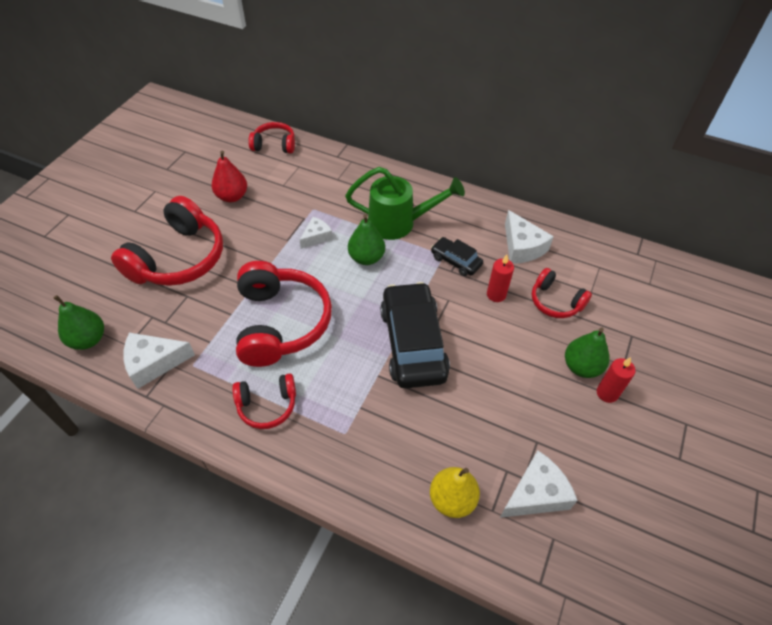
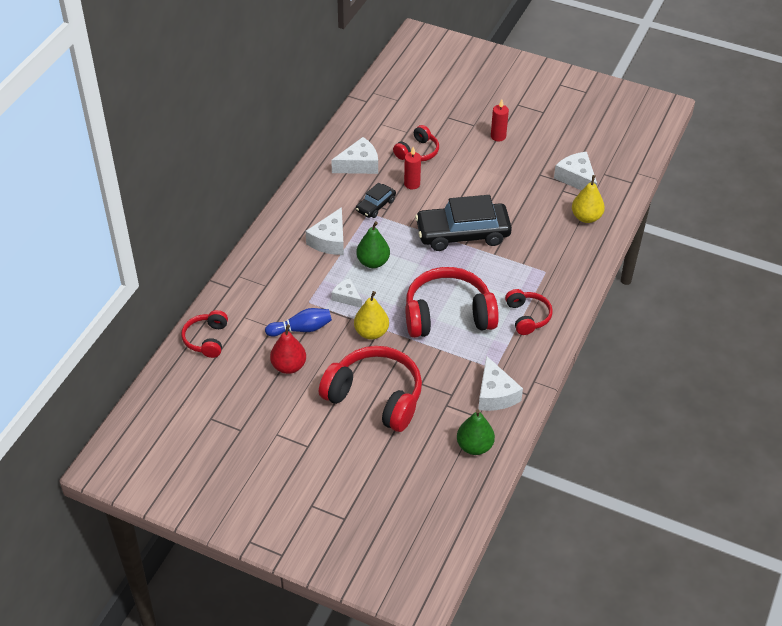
camera: 90 degrees left, 5 degrees down
green watering can [345,167,465,240] -> white cheese [306,207,344,255]
green pear [565,327,609,378] -> none
none -> blue bowling pin [265,308,332,337]
none -> yellow pear [354,291,389,339]

